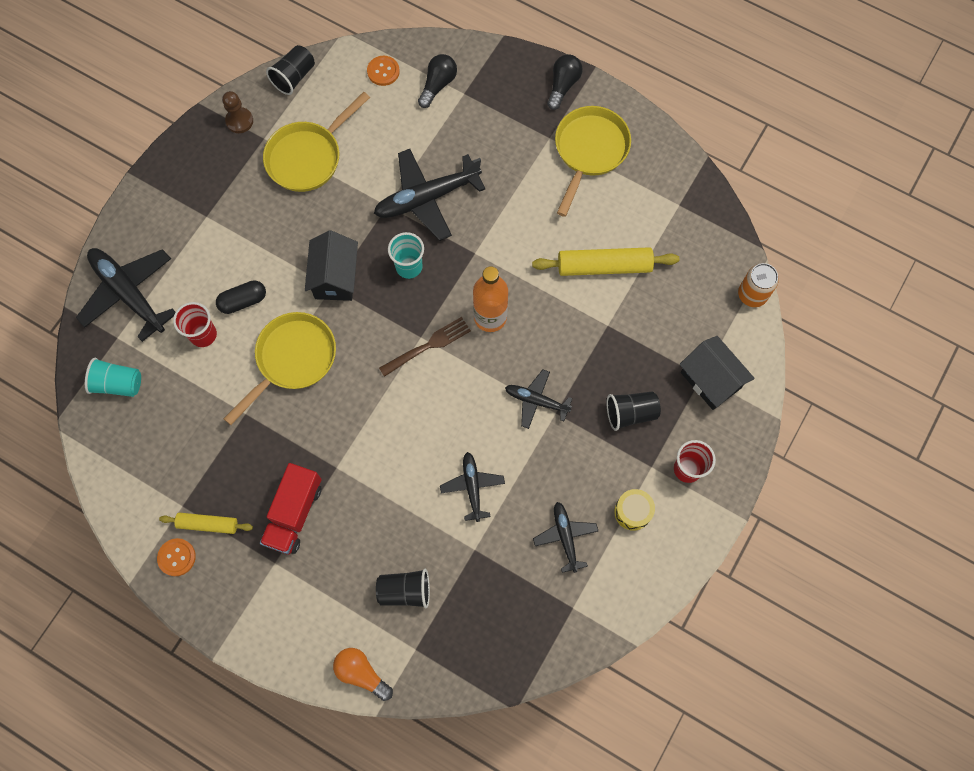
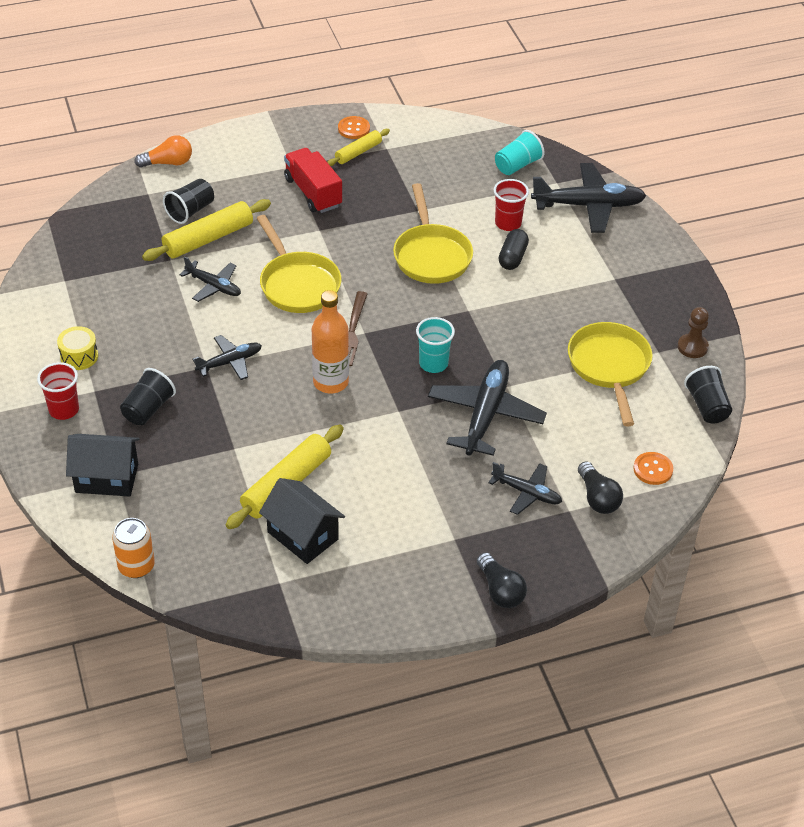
camera: 130 degrees right, 25 degrees down
black house [305,230,358,301] -> black house moved to [259,478,345,564]
black plane [533,502,598,573] -> black plane moved to [488,462,562,515]
yellow pan [555,106,631,217] -> yellow pan moved to [256,215,341,313]
none -> yellow rolling pin [142,199,271,261]

